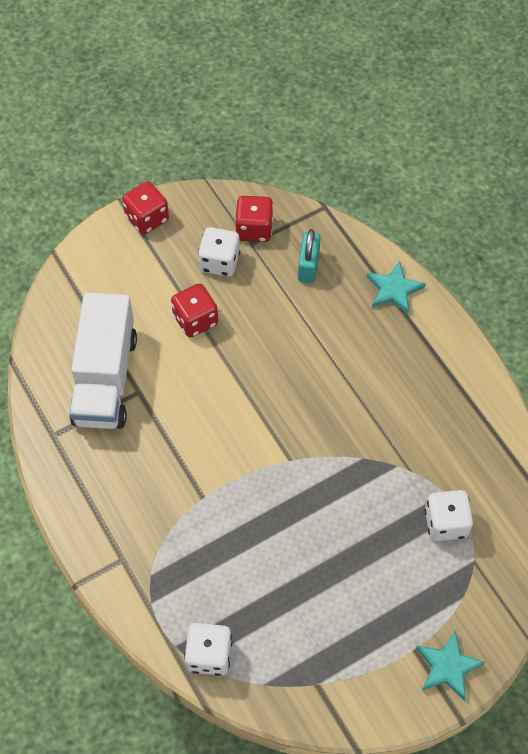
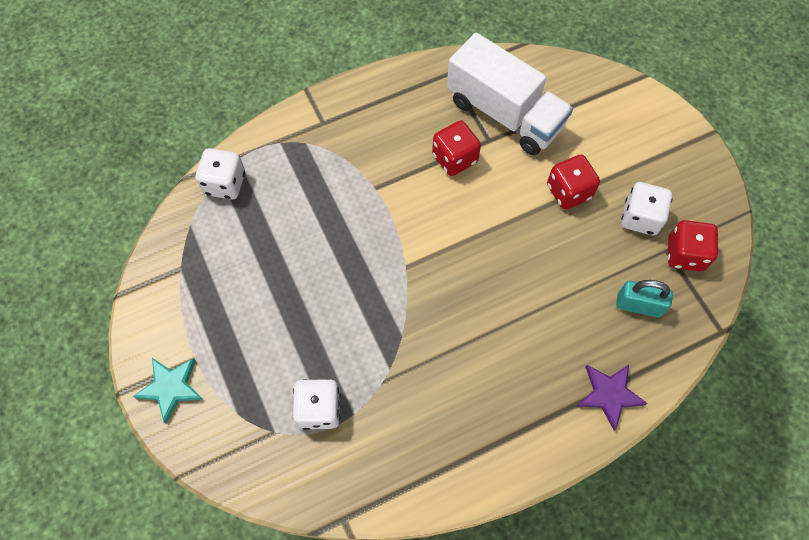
camera: 95 degrees right, 5 degrees up
white truck [69,293,137,429] -> white truck turned 150 degrees counterclockwise [447,33,573,155]
red dice [122,182,169,234] -> red dice moved to [432,120,481,176]
turquoise star [367,261,426,314] -> purple star [577,364,648,430]

